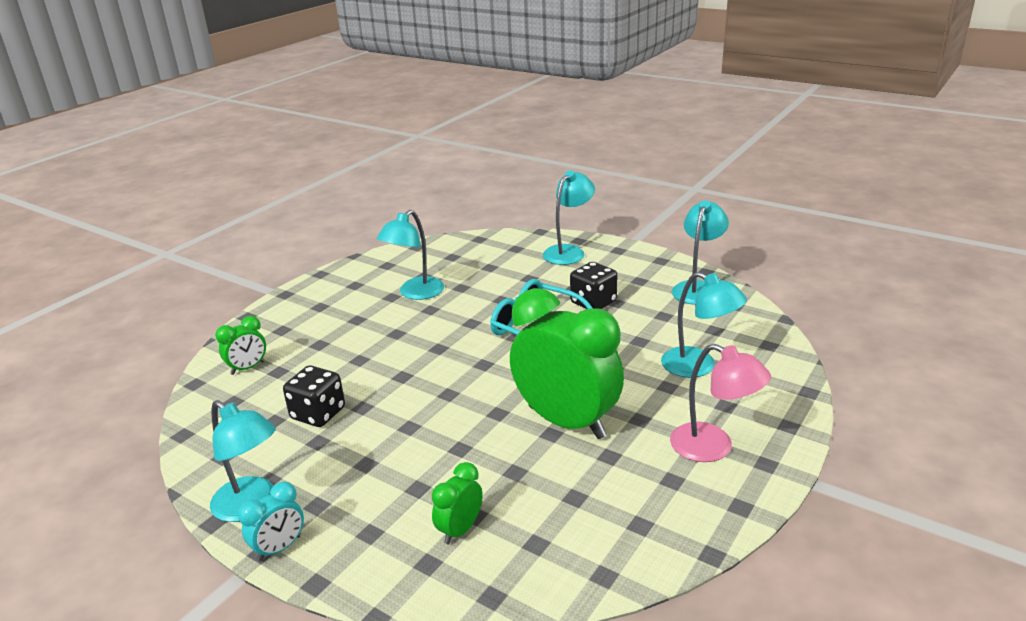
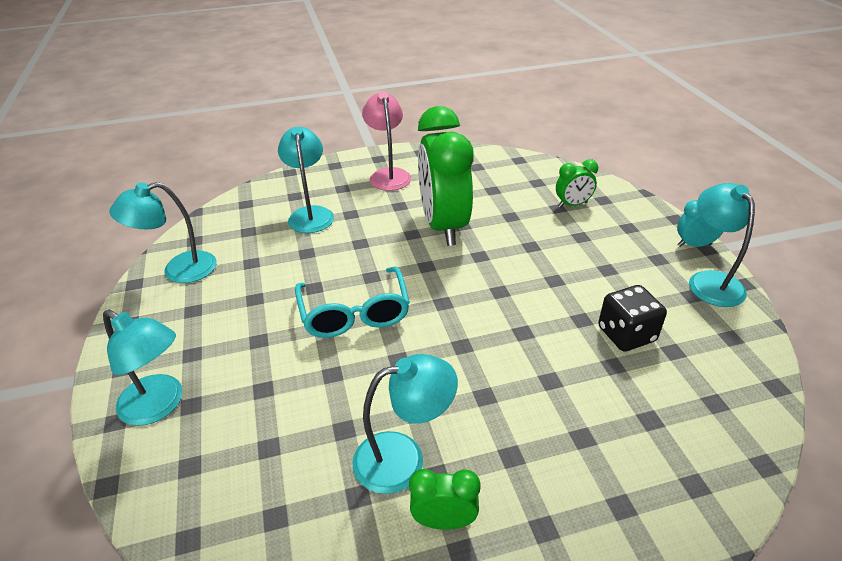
camera: 140 degrees left, 10 degrees up
green clock [215,316,266,375] -> green clock moved to [409,469,481,530]
turquoise lamp [543,170,595,265] -> turquoise lamp turned 135 degrees counterclockwise [103,310,183,426]
black dice [570,262,617,309] -> none

